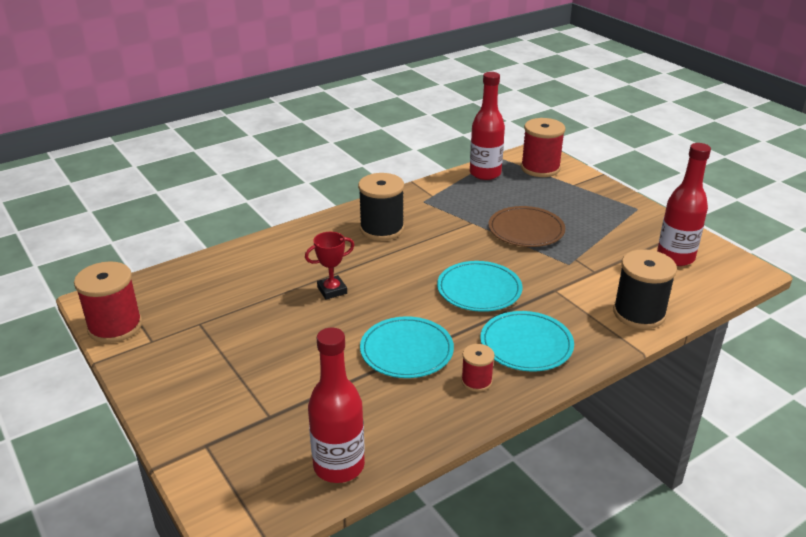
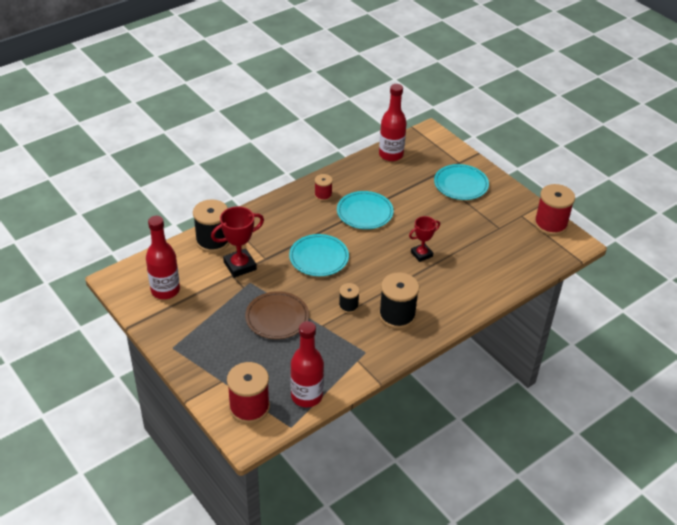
camera: 175 degrees right, 10 degrees up
turquoise plate [480,311,574,372] -> turquoise plate moved to [434,164,489,200]
none -> red trophy [211,206,264,278]
none -> black spool [339,283,360,313]

